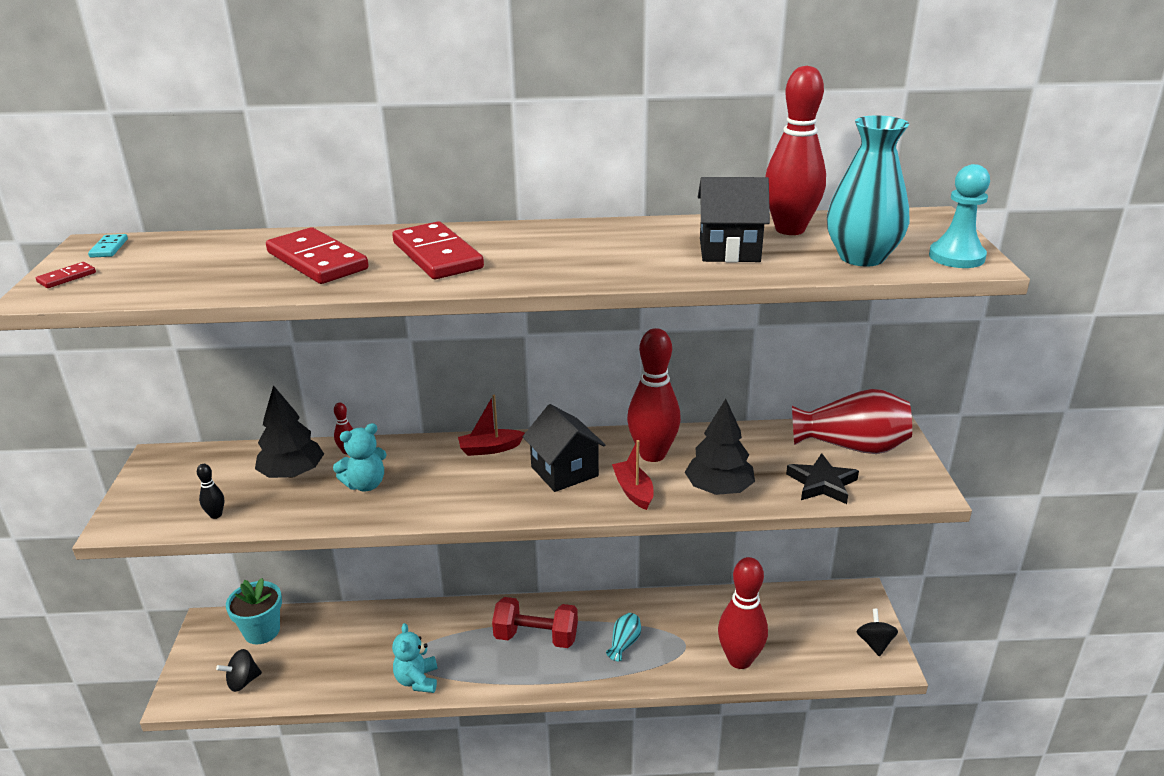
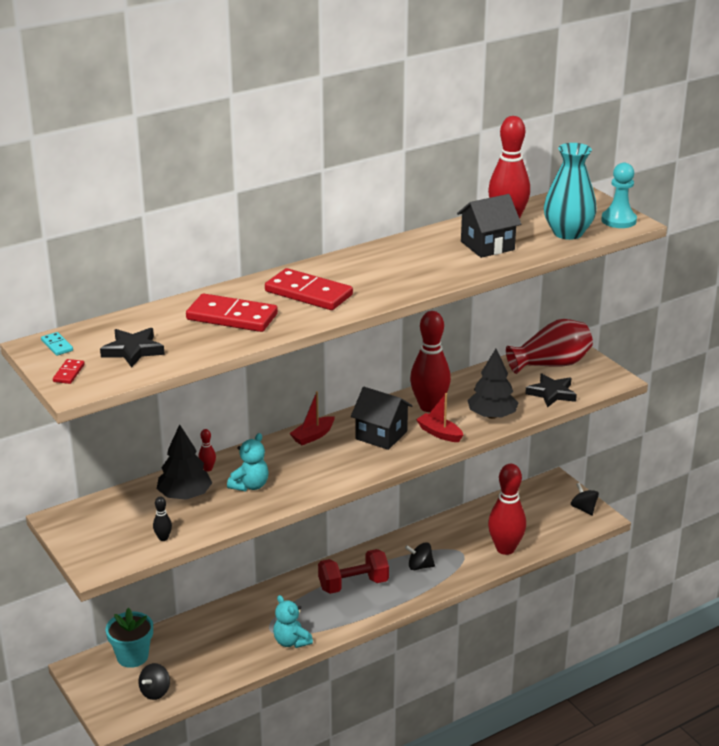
camera: 30 degrees left, 0 degrees up
turquoise vase [606,613,641,661] -> black spinning top [405,542,435,570]
none -> black star [100,328,165,368]

